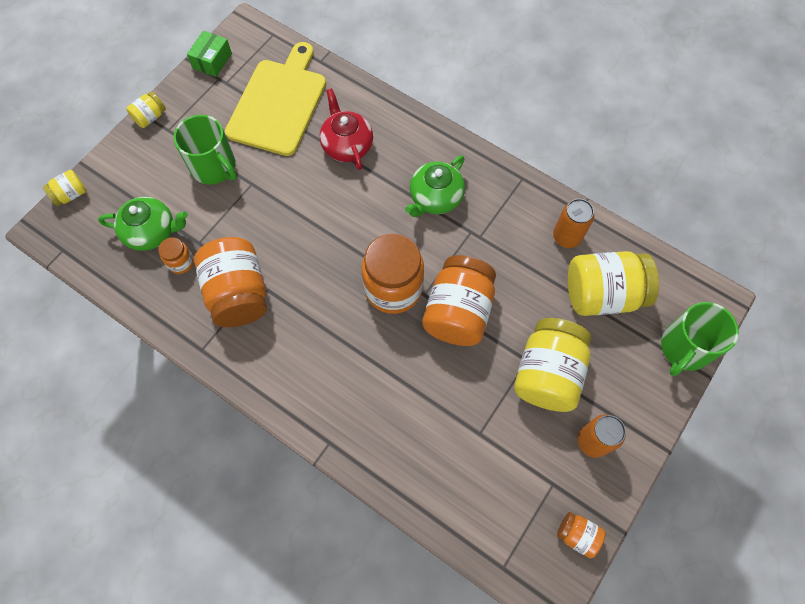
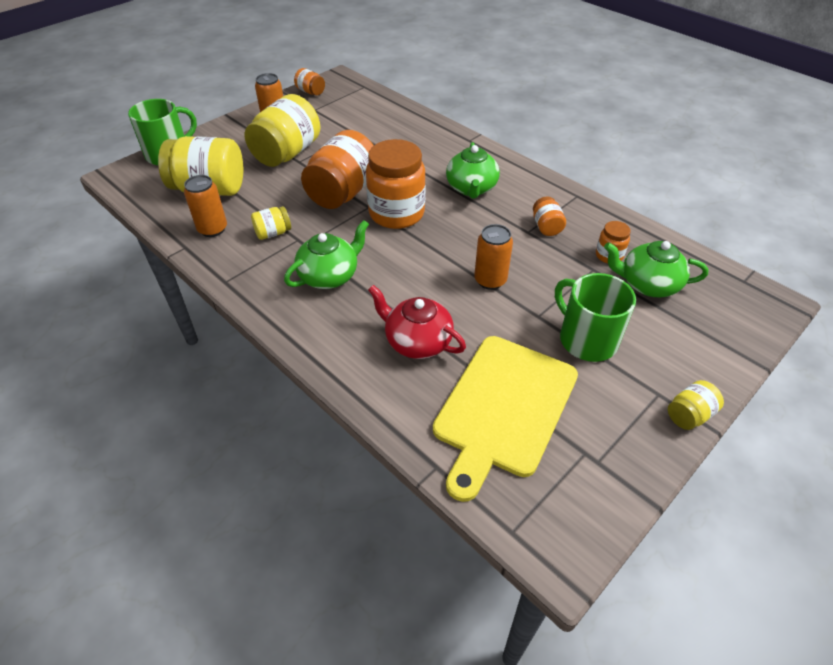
camera: 170 degrees left, 20 degrees down
yellow jar [43,170,86,206] -> yellow jar moved to [251,206,291,240]
green box [187,31,232,77] -> none
orange jar [194,237,267,327] -> orange jar [533,196,566,236], size x0.47
red teapot [320,88,373,170] -> red teapot turned 135 degrees clockwise [368,285,466,359]
none -> green teapot [446,142,500,199]
none -> orange can [474,224,513,290]

